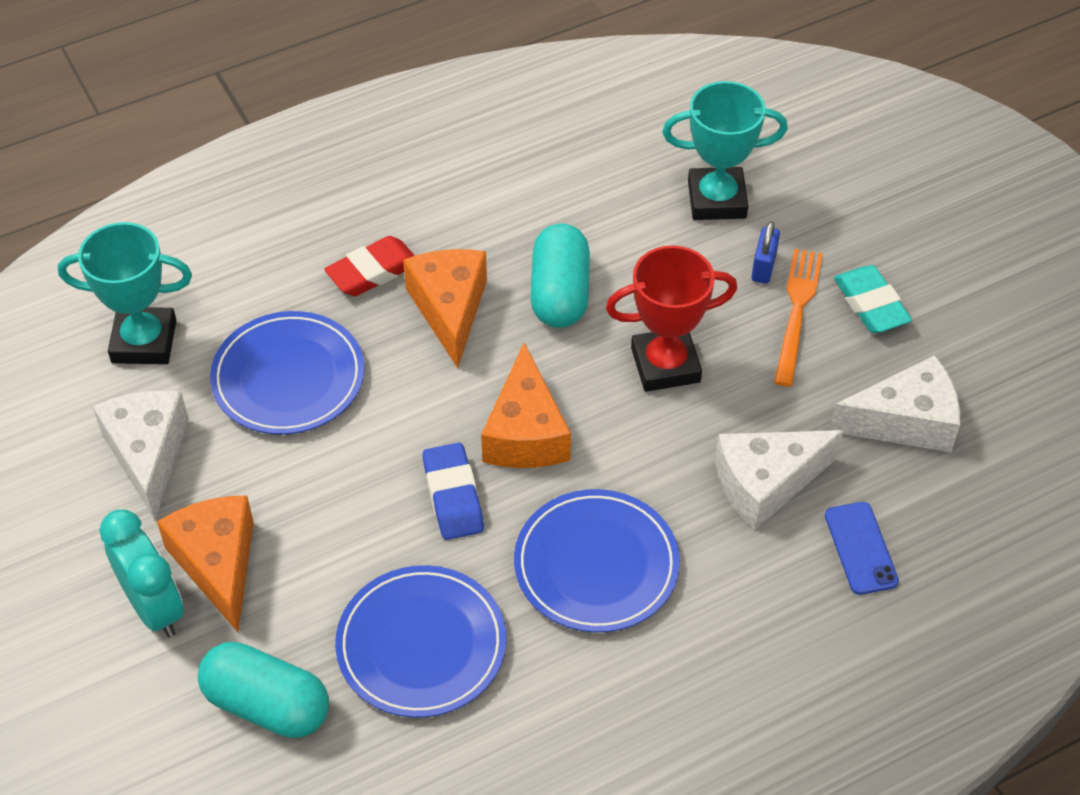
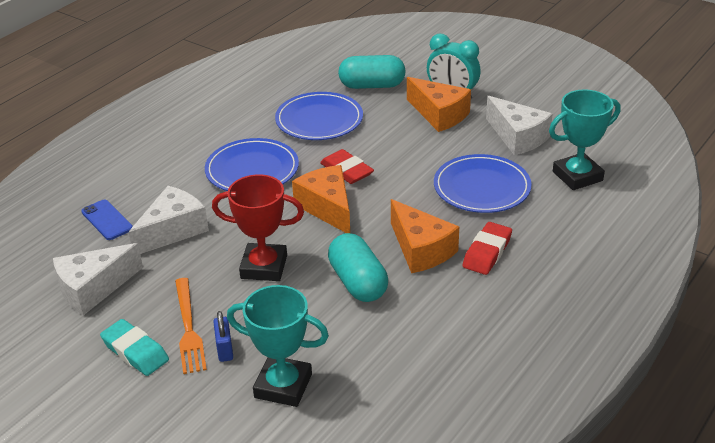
camera: 155 degrees right, 15 degrees down
blue eraser [422,443,484,540] -> red eraser [320,149,374,184]
red trophy [606,245,737,392] -> red trophy turned 45 degrees clockwise [212,174,304,281]
turquoise trophy [662,81,788,220] -> turquoise trophy turned 45 degrees clockwise [227,285,329,407]

